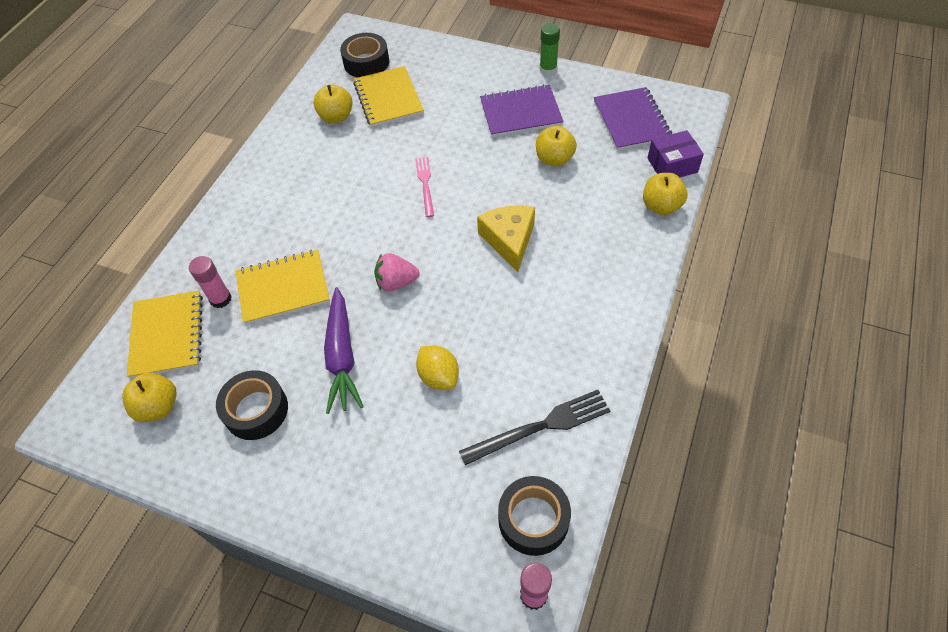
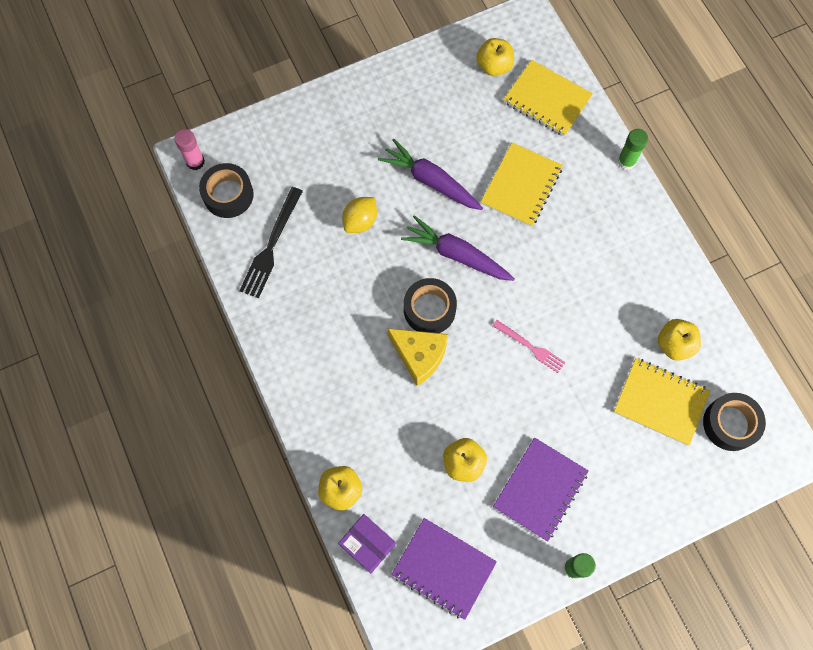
camera: 130 degrees right, 15 degrees up
pink glue stick [189,256,232,308] -> none
black tape [216,370,288,440] -> black tape moved to [404,278,457,333]
pink strawberry [374,253,420,292] -> purple carrot [401,215,515,281]
yellow lemon [416,346,459,390] -> yellow lemon turned 60 degrees counterclockwise [342,197,377,233]
purple box [648,130,704,178] -> purple box turned 75 degrees counterclockwise [338,514,396,573]
none -> green glue stick [617,129,648,170]

